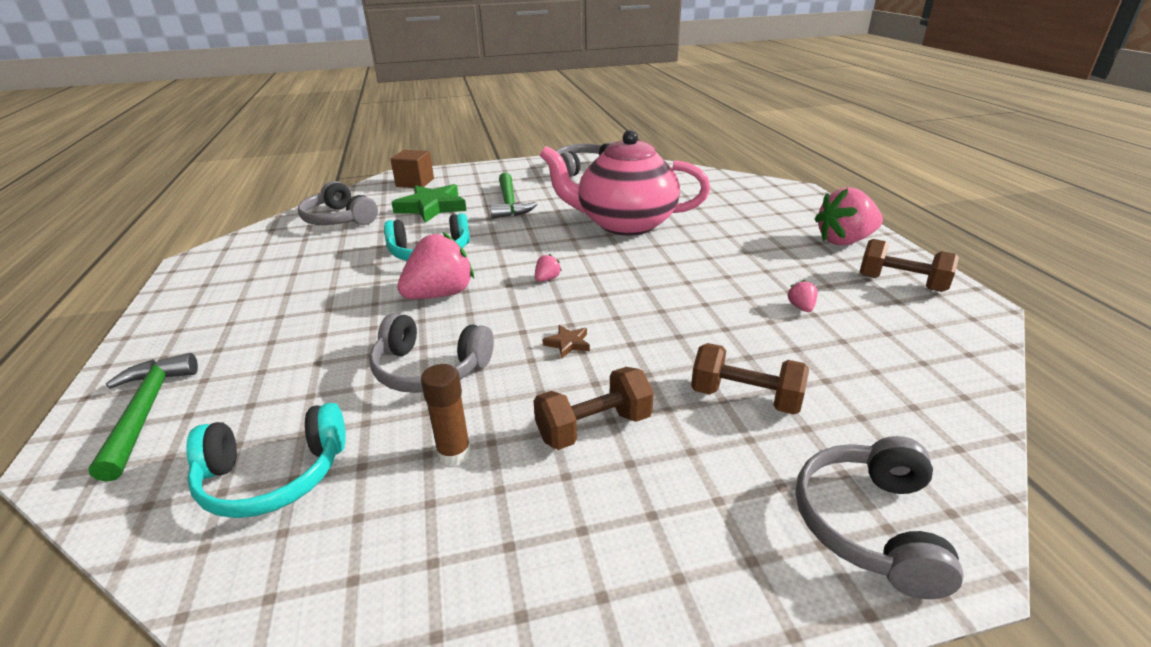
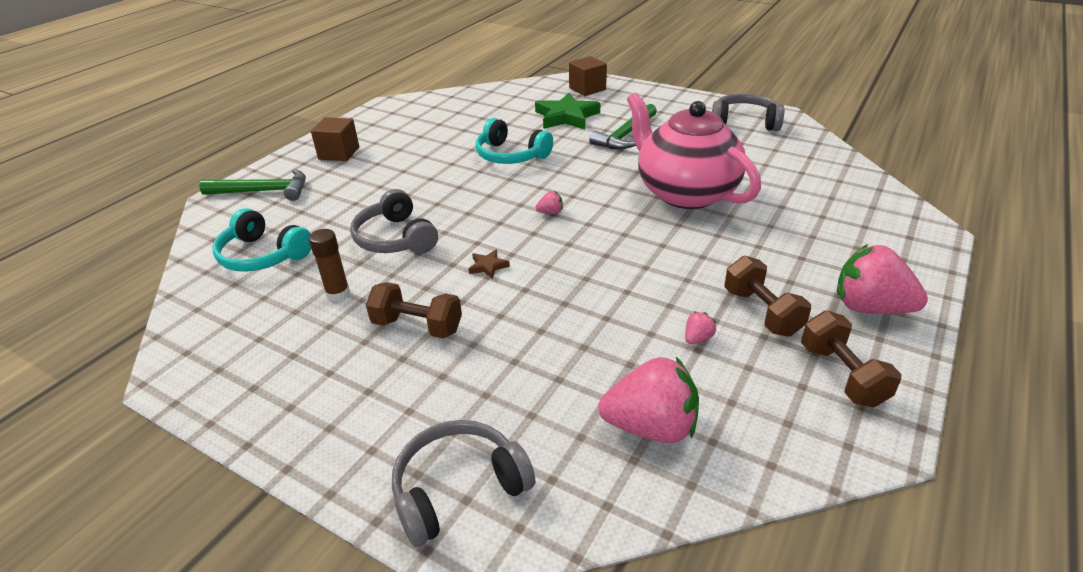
camera: 45 degrees right, 5 degrees up
green hammer [89,353,198,482] -> green hammer turned 60 degrees clockwise [199,169,306,201]
grey headphones [298,181,378,225] -> none
pink strawberry [397,232,474,299] -> pink strawberry moved to [598,357,699,443]
brown dumbbell [691,343,809,415] -> brown dumbbell moved to [724,256,811,337]
none -> brown cube [311,117,359,161]

